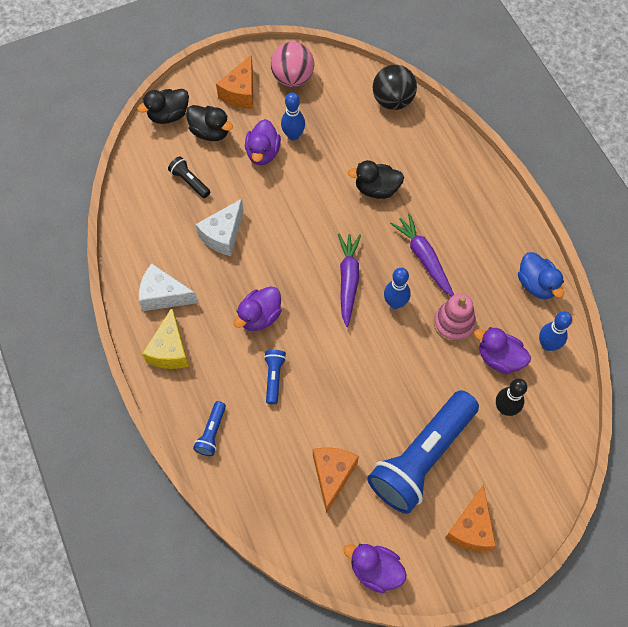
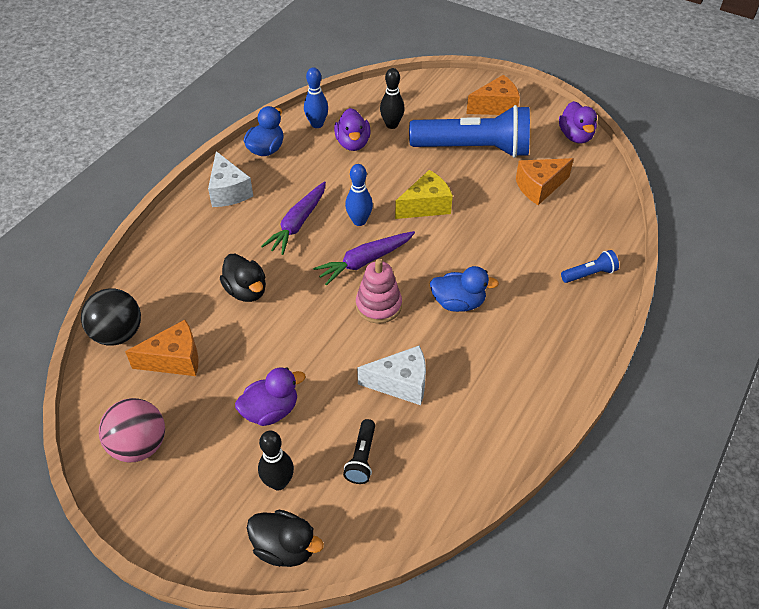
camera: 125 degrees left, 15 degrees down
white cheese [139,263,198,311] -> white cheese moved to [208,151,253,207]
yellow cheese [142,308,189,369] -> yellow cheese moved to [395,170,453,219]
black duck [186,105,233,141] -> black bowling pin [258,431,294,490]
orange cheese [216,55,253,109] -> orange cheese moved to [125,320,199,376]
purple duck [234,286,282,331] -> blue duck [430,266,499,312]
blue flashlight [264,350,286,404] -> none
blue bowling pin [281,93,305,141] -> none
pink stacking toy [434,293,476,342] -> pink stacking toy moved to [356,259,402,323]

